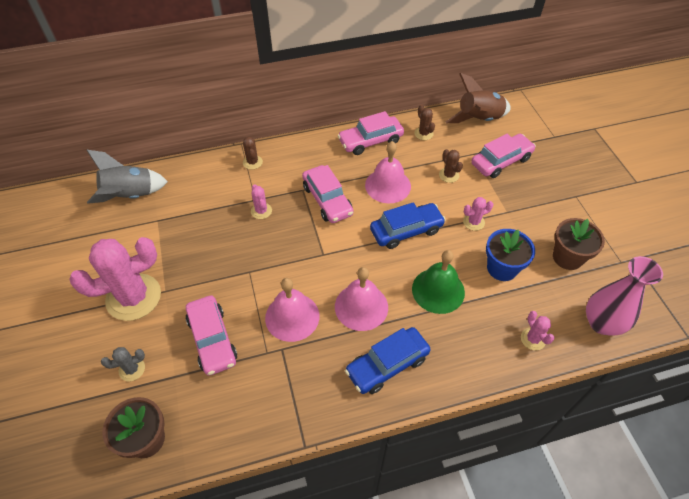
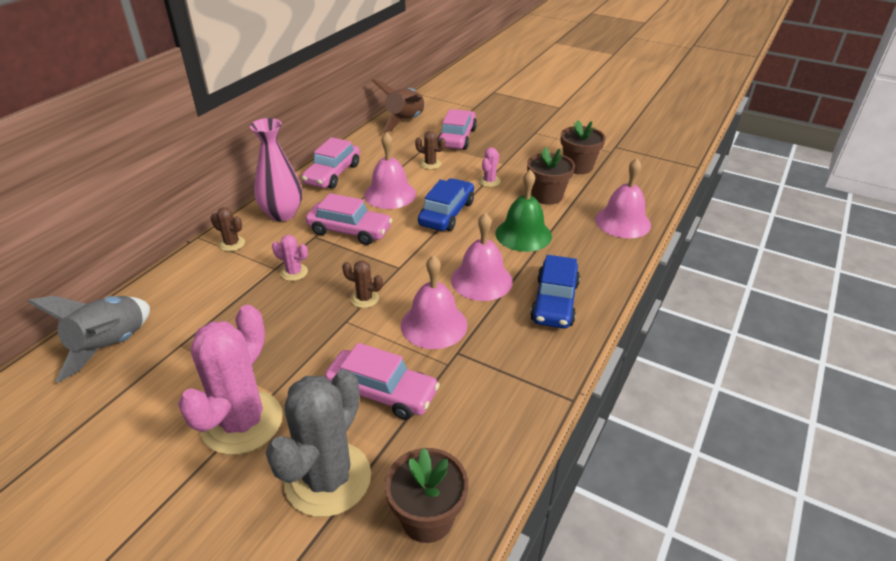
camera: 45 degrees left, 15 degrees down
grey cactus [101,347,145,381] -> grey cactus [266,370,371,517], size x2.28
brown cactus [414,105,435,140] -> brown cactus moved to [342,260,383,308]
blue flower pot [486,229,535,281] -> brown flower pot [527,147,575,205]
pink cactus [521,311,555,350] -> pink bell [595,158,651,238]
pink vase [586,256,663,336] -> pink vase moved to [250,118,302,221]

